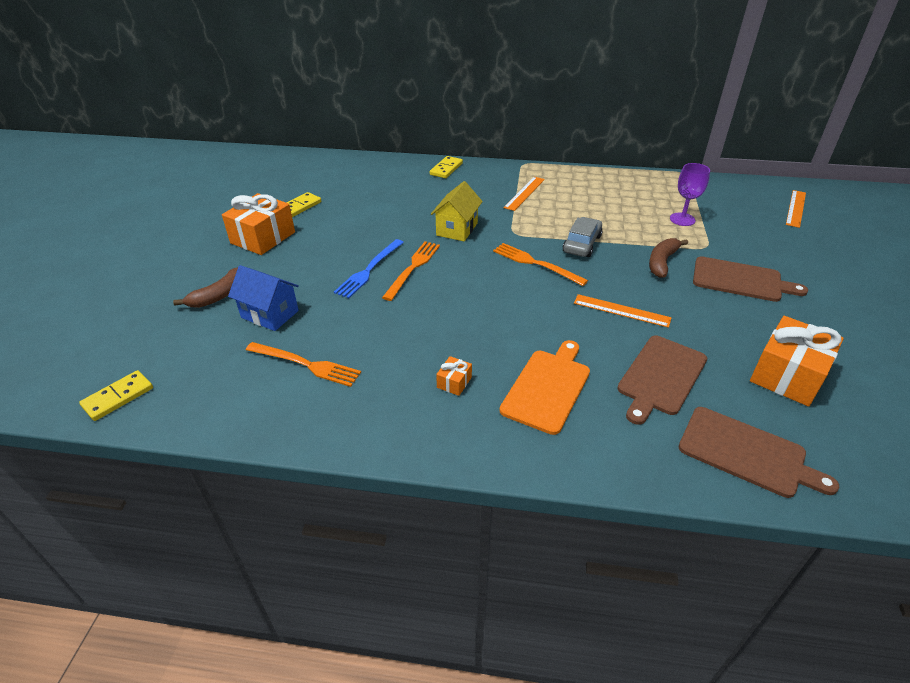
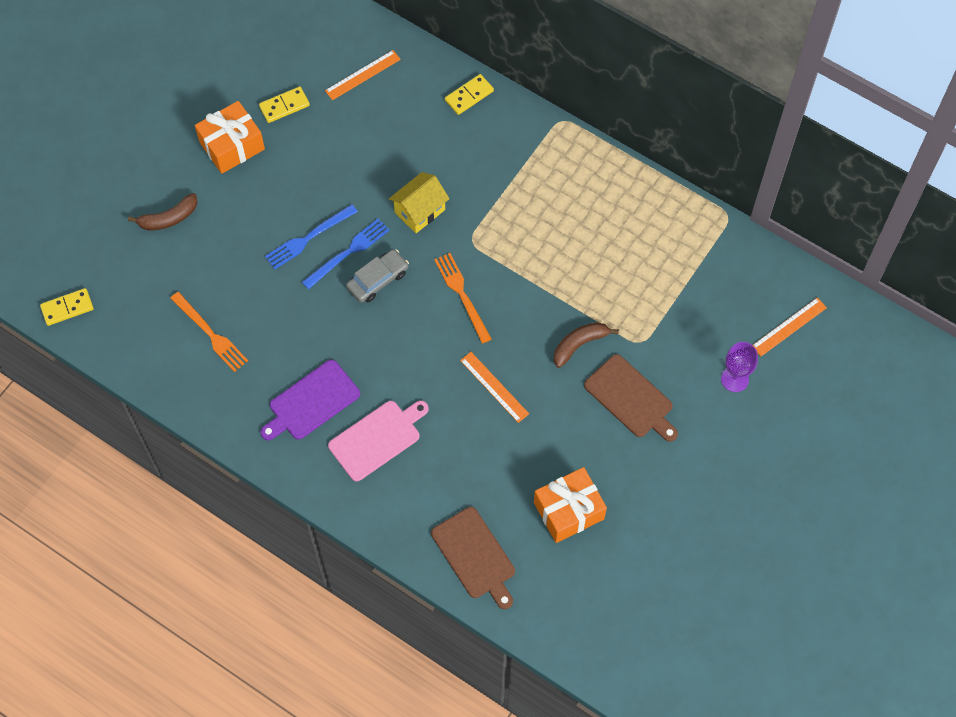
camera: 25 degrees right, 25 degrees up
blue house [228,265,299,331] -> none
orange fork [382,241,440,301] -> blue fork [302,218,390,289]
orange gift [436,356,472,396] -> purple cutting board [261,360,360,440]
orange cutting board [499,340,590,435] -> pink cutting board [328,401,429,481]
orange ruler [503,177,545,211] -> orange ruler moved to [325,50,401,100]
grey car [563,217,603,257] -> grey car moved to [346,249,409,303]
brown cutting board [618,336,707,425] -> none
purple goblet [670,163,710,226] -> purple goblet moved to [721,342,758,392]

